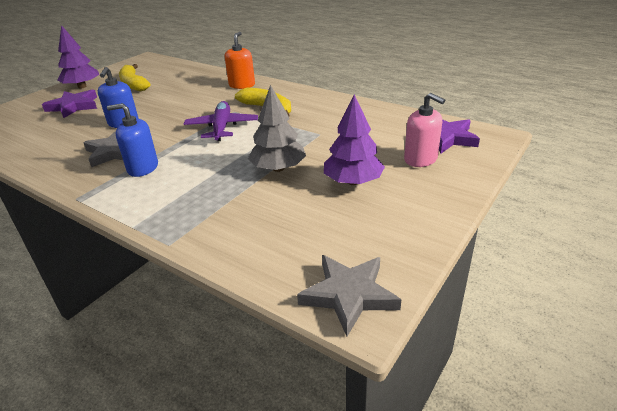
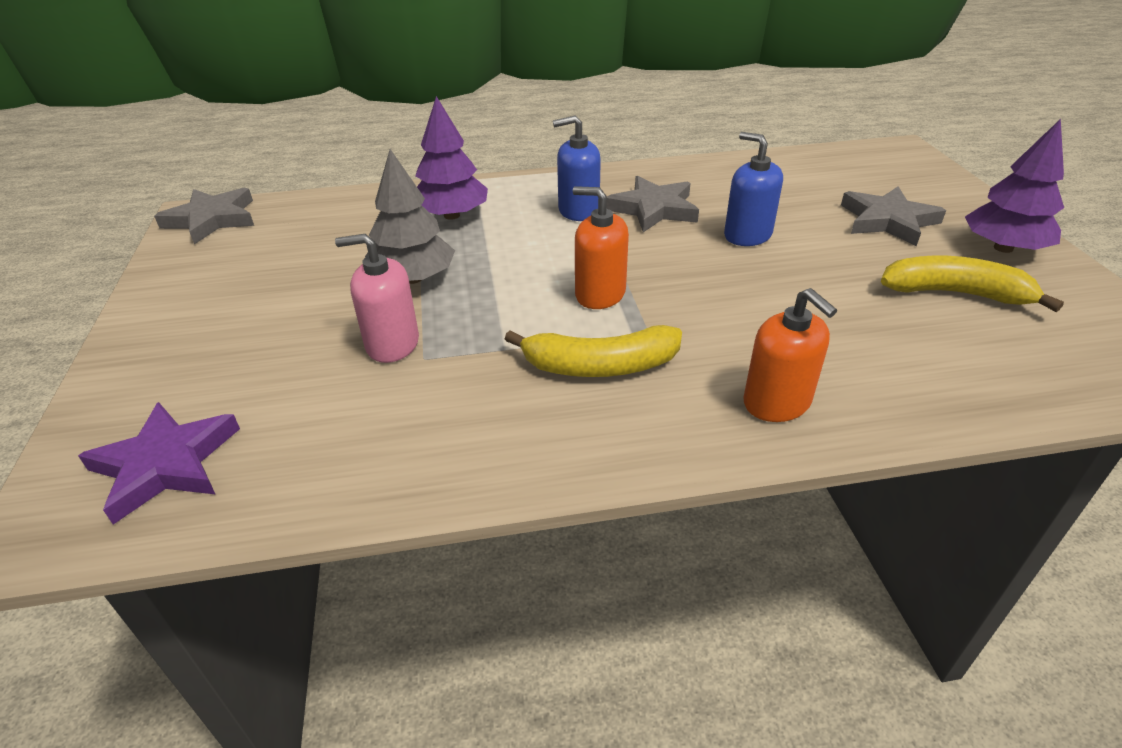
camera: 135 degrees right, 5 degrees up
purple star [42,90,97,118] -> grey star [841,186,946,246]
blue soap dispenser [107,103,158,177] -> blue soap dispenser turned 150 degrees counterclockwise [553,115,601,221]
purple plane [184,101,258,141] -> orange soap dispenser [573,186,629,309]
purple tree [324,95,385,185] -> purple tree moved to [415,96,488,220]
pink soap dispenser [404,93,445,167] -> pink soap dispenser moved to [335,234,419,363]

